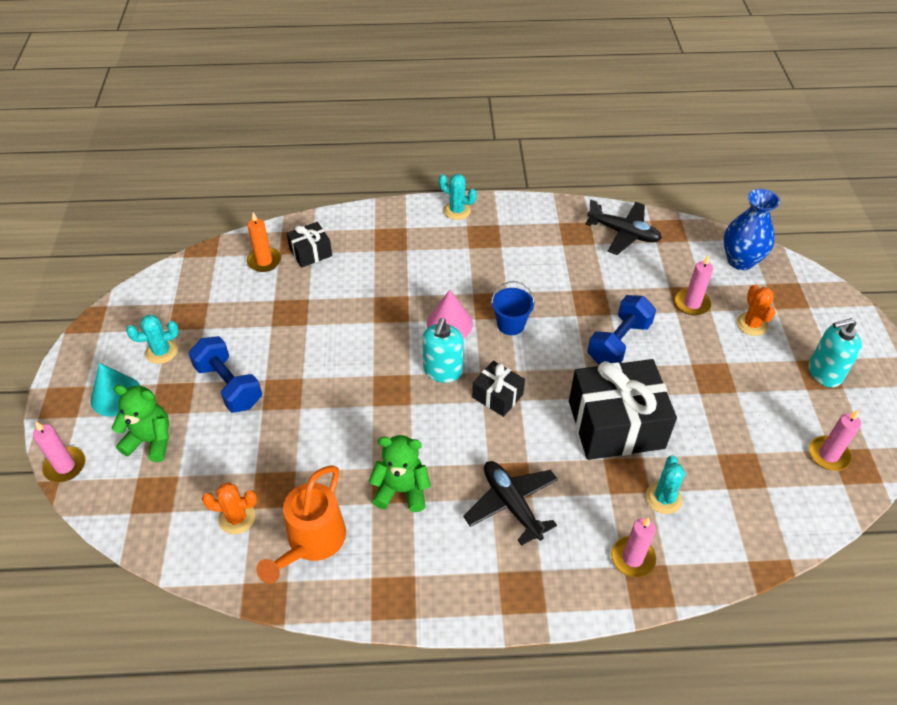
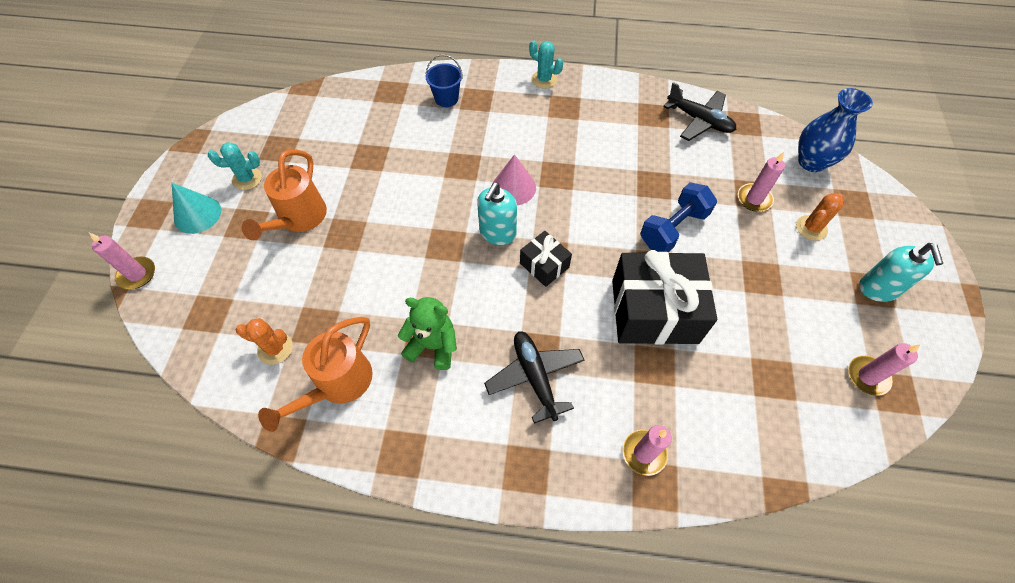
camera: 10 degrees right, 10 degrees up
green teddy bear [112,385,169,462] -> none
blue dumbbell [188,336,262,413] -> orange watering can [241,150,327,240]
orange candle [247,212,281,272] -> none
black gift [286,222,332,268] -> none
blue bucket [491,281,535,335] -> blue bucket moved to [426,55,463,107]
turquoise cactus [646,455,685,514] -> none
orange cactus [737,284,776,336] -> orange cactus turned 45 degrees clockwise [796,193,844,241]
turquoise soap dispenser [809,318,862,388] -> turquoise soap dispenser turned 90 degrees counterclockwise [859,243,943,302]

